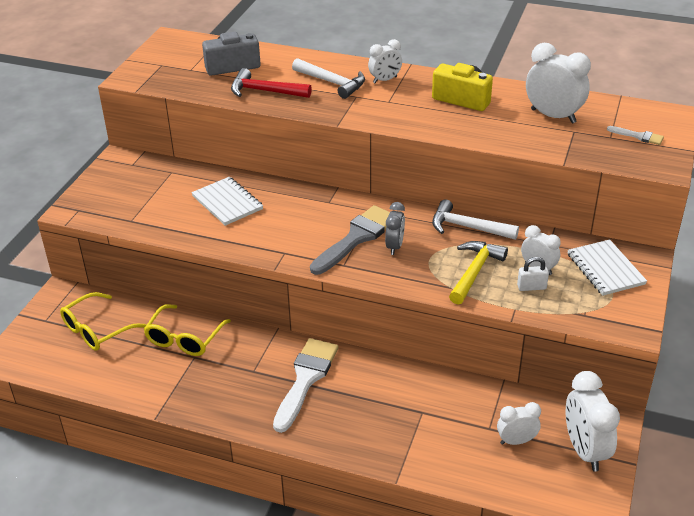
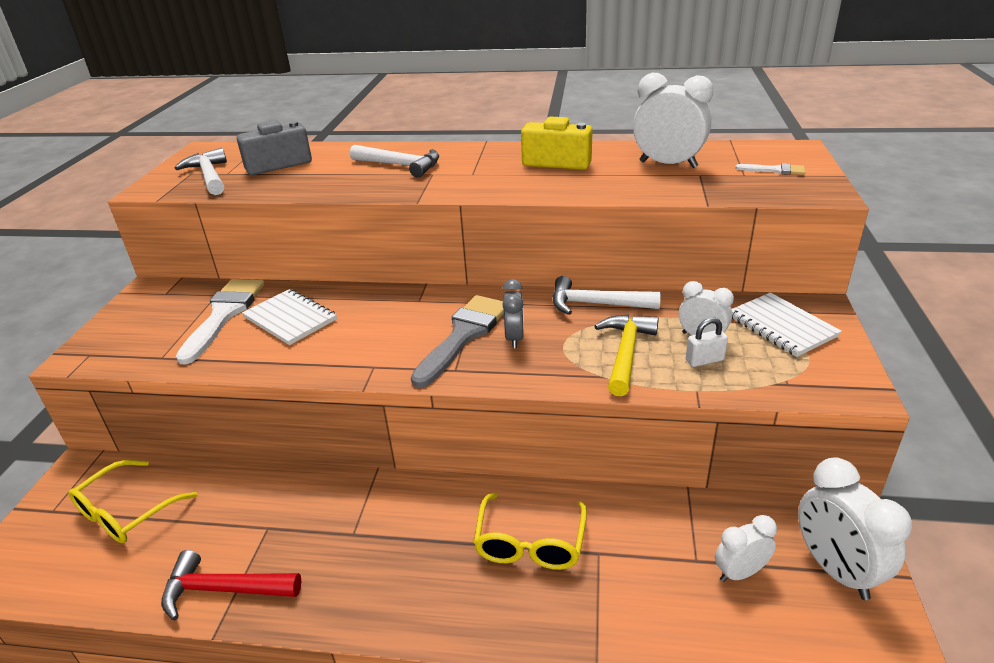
camera: 10 degrees left, 5 degrees down
yellow glasses [143,304,231,356] -> yellow glasses moved to [473,493,587,570]
red hammer [231,68,312,98] -> red hammer moved to [161,550,301,621]
white brush [273,338,339,433] -> white brush moved to [176,279,265,364]
white clock [368,39,402,83] -> none
none -> white hammer [175,148,227,195]

